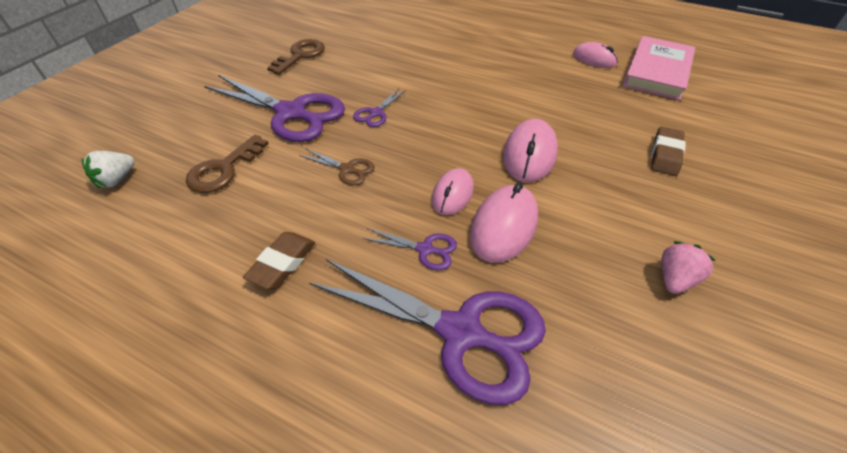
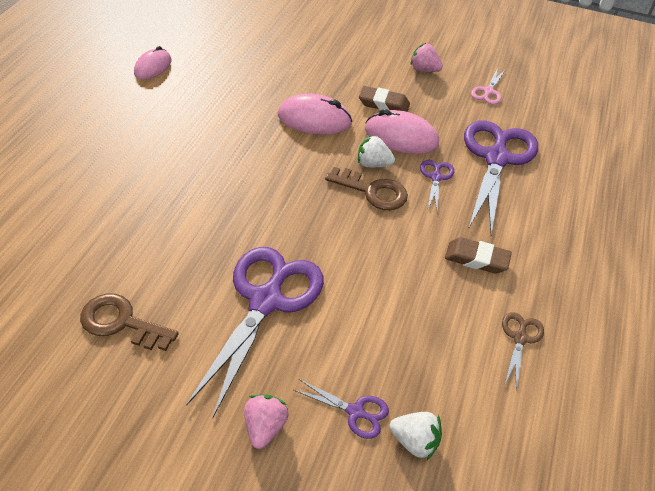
camera: 100 degrees left, 0 degrees up
brown key [186,135,269,193] -> brown key moved to [325,167,408,210]
brown scissors [299,148,375,186] -> brown scissors moved to [502,312,544,390]
purple scissors [353,88,406,127] -> purple scissors moved to [294,379,389,439]
pink mouse [432,168,474,215] -> white strawberry [358,135,395,167]
pink book [623,36,696,100] -> none
brown eraser [651,127,686,176] -> brown eraser moved to [359,86,410,112]
none -> pink strawberry [244,395,288,449]
none -> pink scissors [471,68,506,104]

